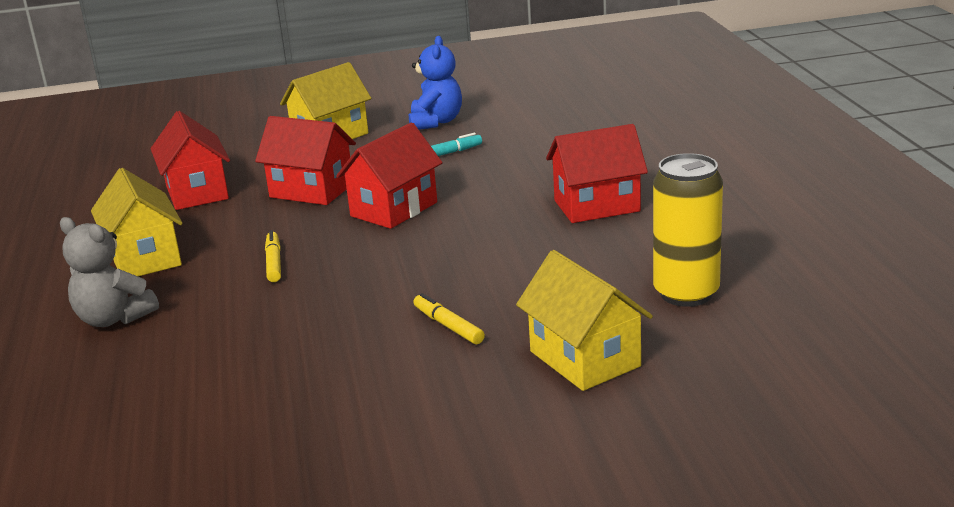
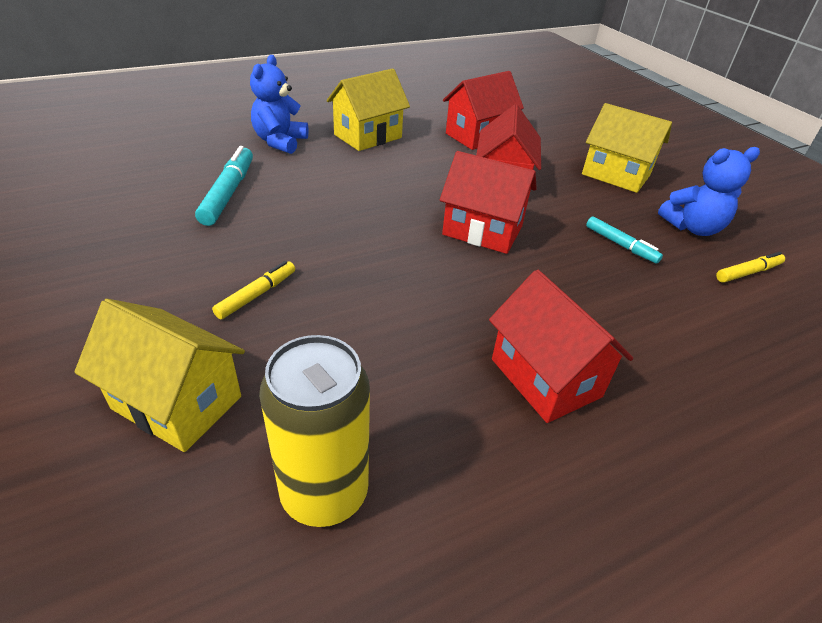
camera: 70 degrees right, 15 degrees up
grey teddy bear [60,217,159,327] -> blue teddy bear [250,55,308,154]
yellow marker [265,230,281,282] -> yellow marker moved to [716,252,785,283]
yellow house [516,250,653,391] -> yellow house turned 75 degrees clockwise [74,299,245,452]
none -> turquoise marker [195,146,253,226]

